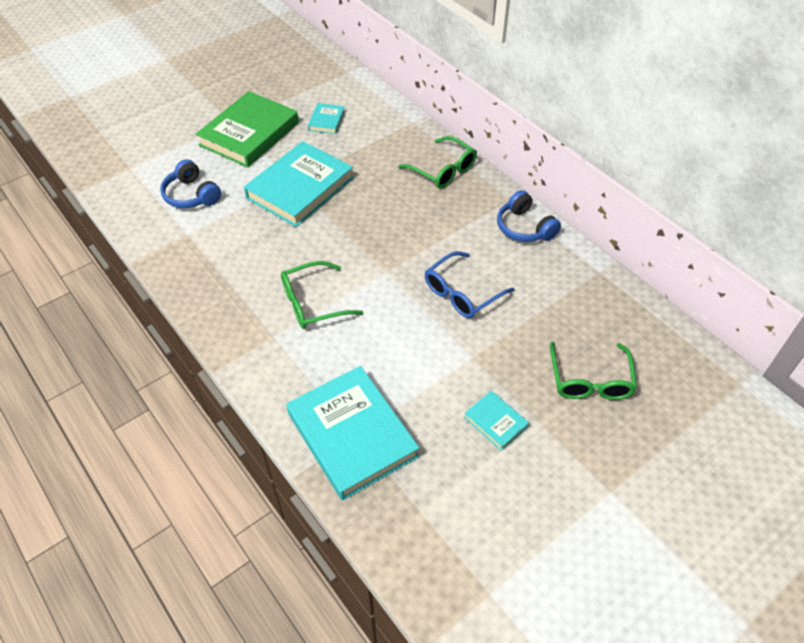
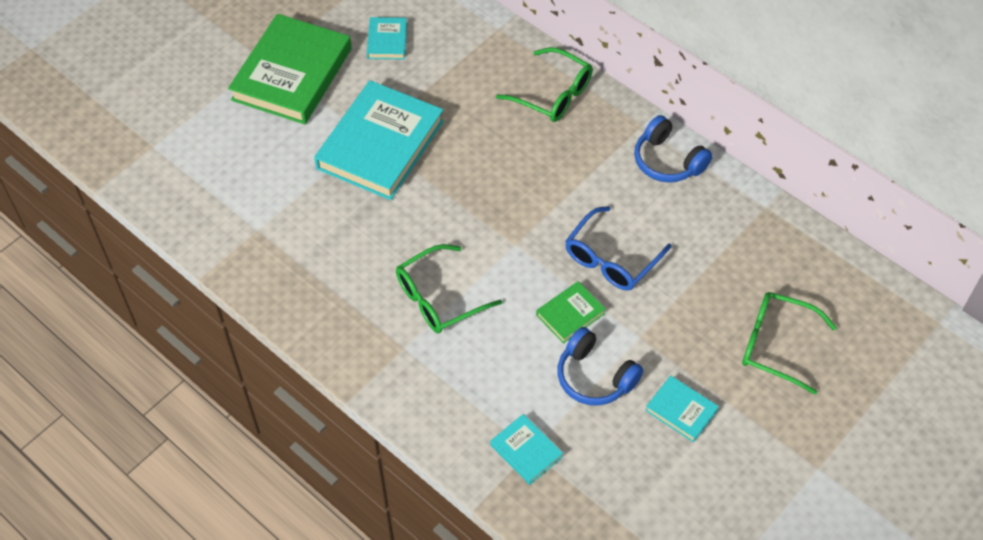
camera: 10 degrees left, 5 degrees up
blue headphones [160,159,221,208] -> blue headphones moved to [557,327,643,406]
turquoise book [286,366,419,501] -> turquoise book [490,414,563,485], size x0.46
green glasses [550,342,637,400] -> green glasses turned 120 degrees clockwise [742,292,837,395]
none -> green book [536,281,606,344]

